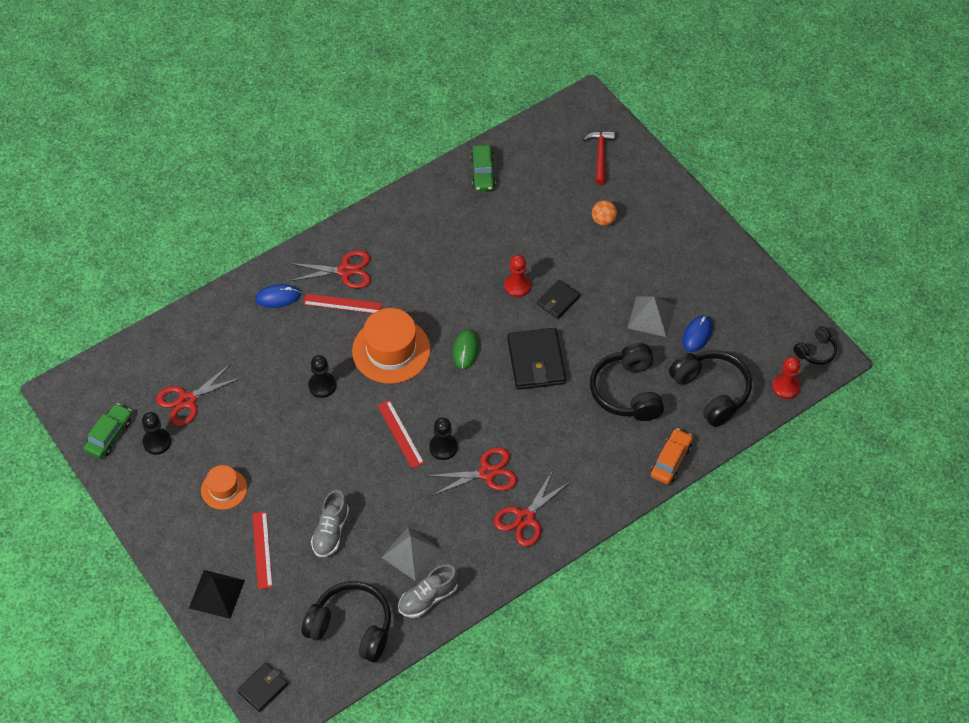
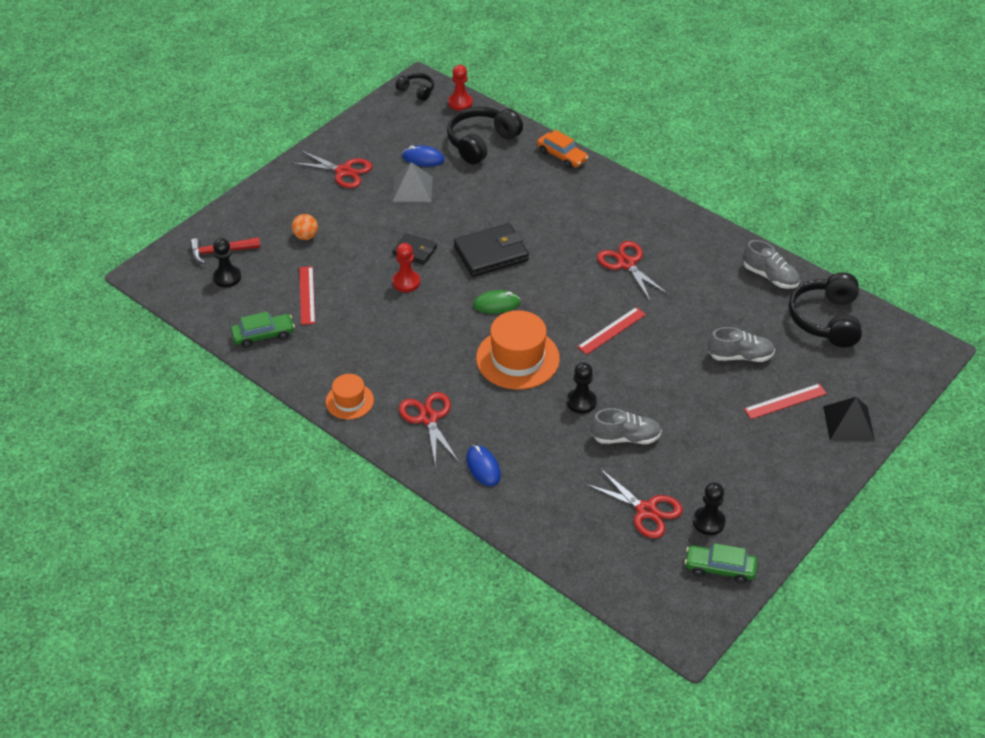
camera: 105 degrees left, 10 degrees down
orange hat [201,465,247,510] -> orange hat moved to [326,374,374,420]
black wallet [237,663,288,712] -> none
red ruler [303,294,382,313] -> red ruler moved to [299,266,315,325]
grey pyramid [381,527,442,581] -> none
black pawn [429,418,457,460] -> black pawn moved to [213,238,241,287]
red scissors [494,470,571,547] -> red scissors moved to [292,150,372,188]
black headphones [590,343,664,421] -> none
orange car [651,428,693,484] -> orange car turned 150 degrees counterclockwise [537,130,588,168]
none -> grey shoe [591,408,662,444]

